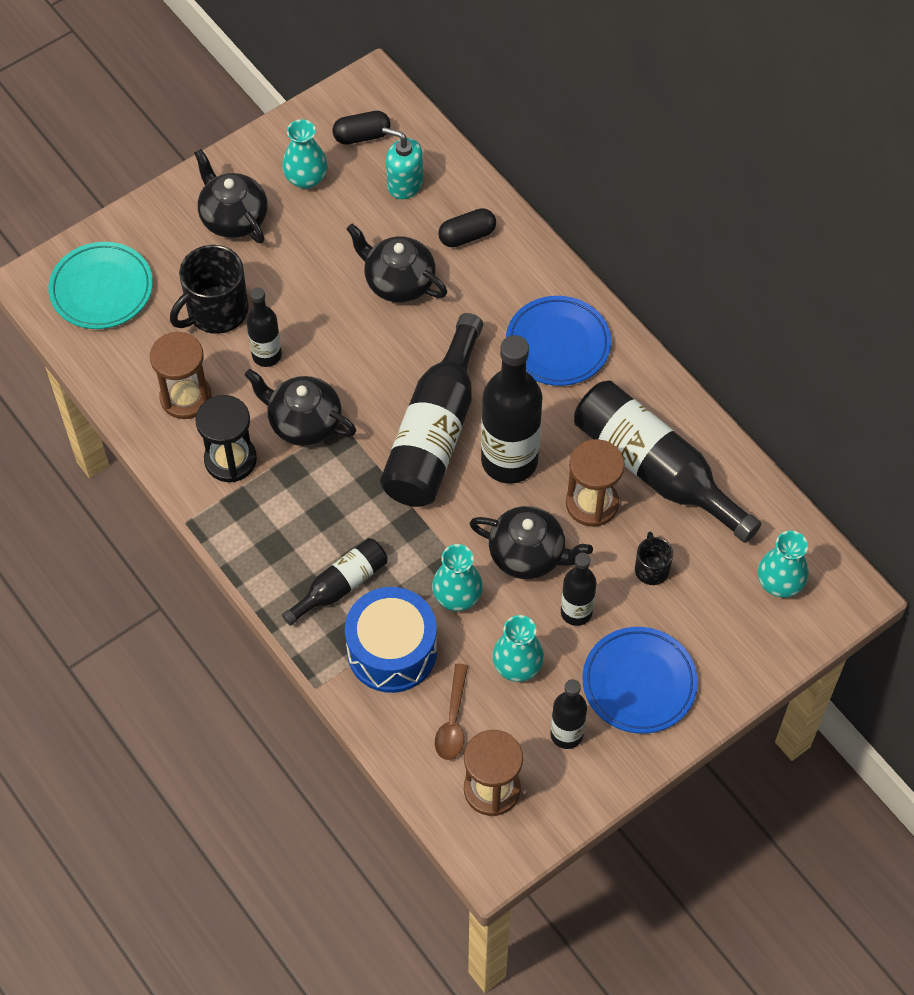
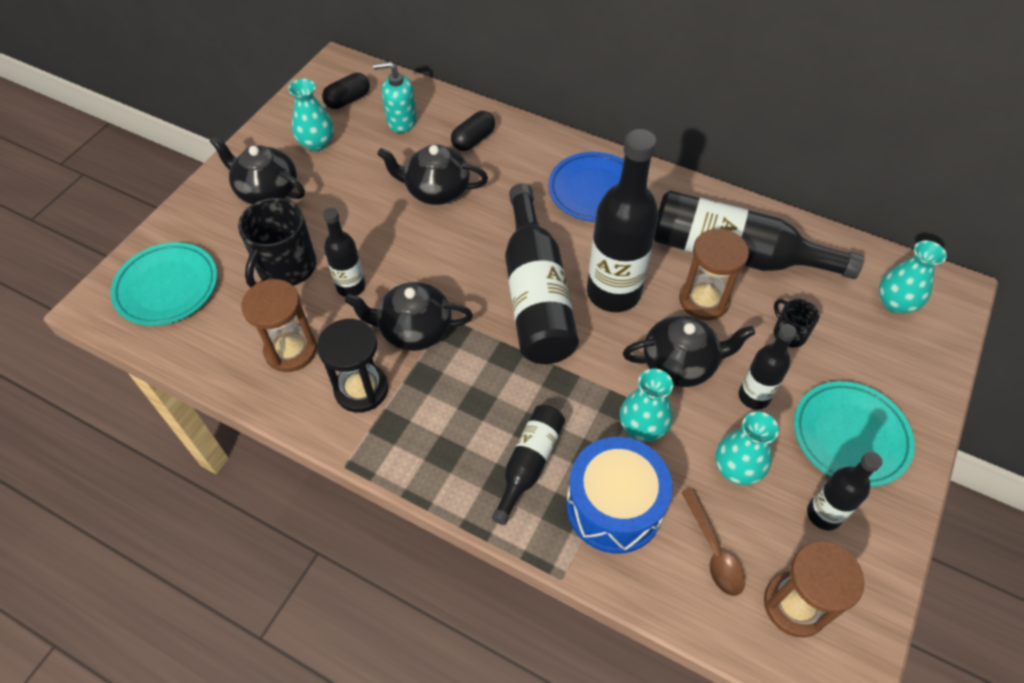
camera: 25 degrees left, 5 degrees down
blue plate [582,627,698,734] -> turquoise plate [794,381,915,487]

